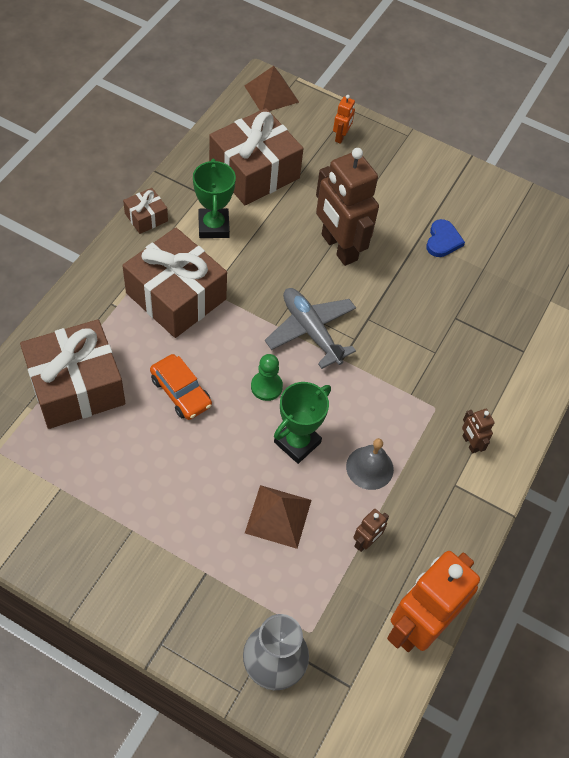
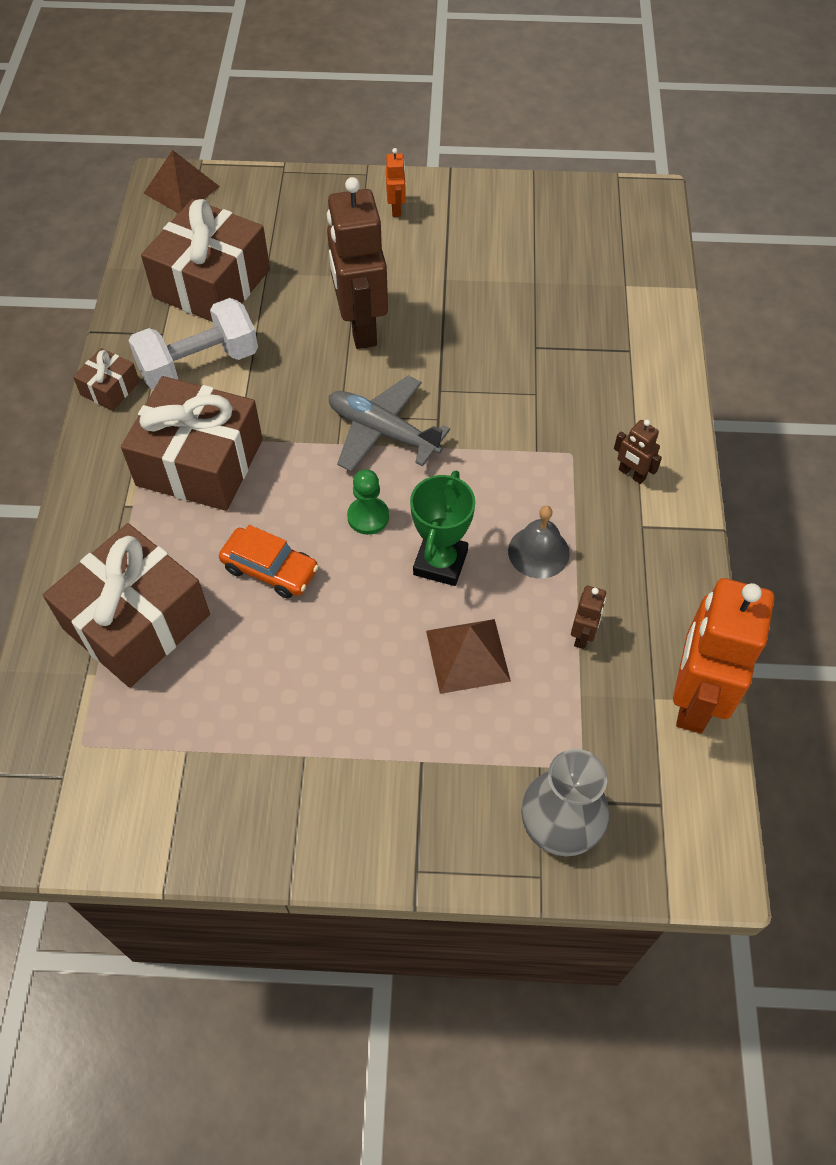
camera: 20 degrees left, 0 degrees up
green trophy [193,159,236,238] -> white dumbbell [129,298,258,390]
brown robot [316,148,379,266] -> brown robot turned 45 degrees clockwise [327,177,388,349]
orange robot [333,95,355,144] -> orange robot moved to [386,148,406,217]
blue heart [426,219,465,257] -> none

